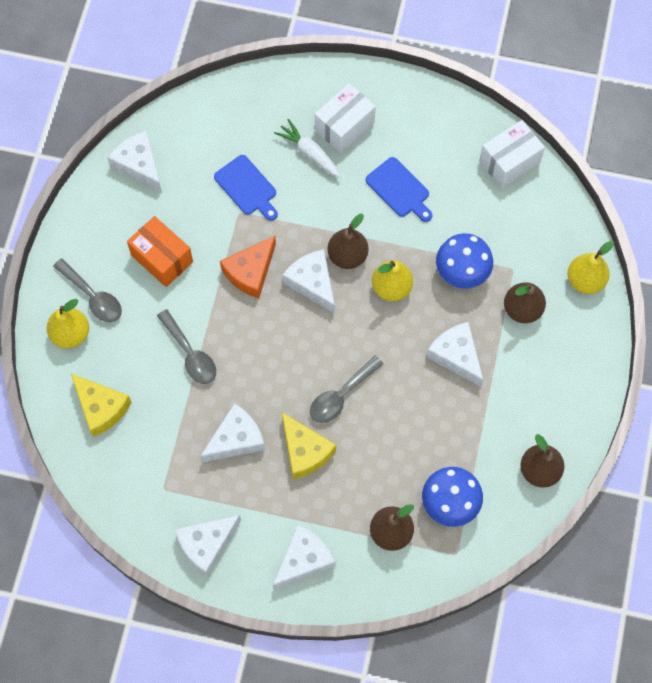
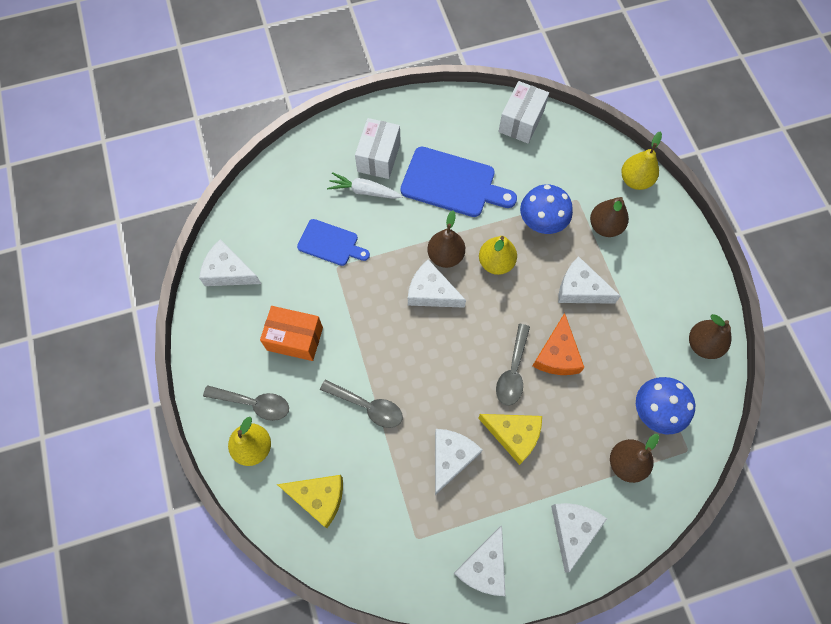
camera: 30 degrees left, 0 degrees up
orange cheese [220,236,276,298] -> orange cheese moved to [533,313,585,375]
blue cutting board [365,157,433,222] -> blue cutting board [400,147,517,217], size x1.64

